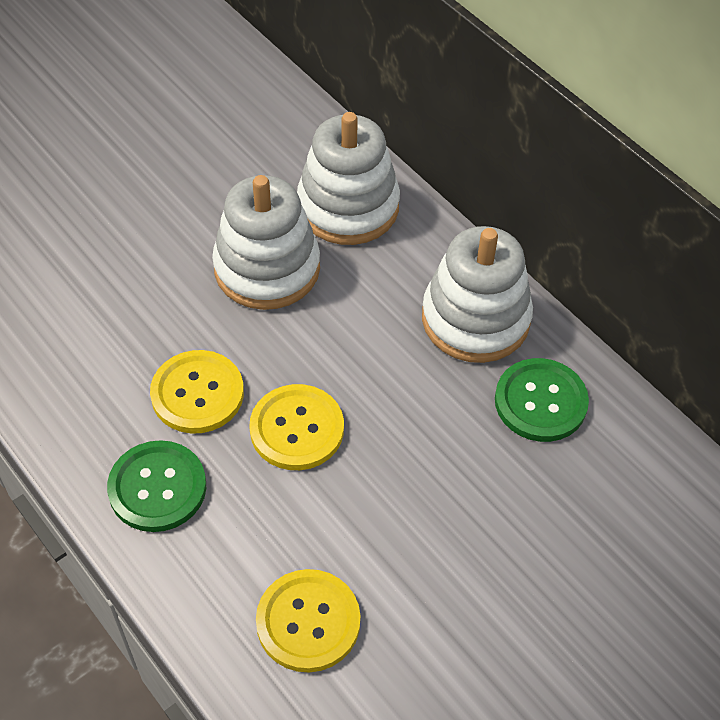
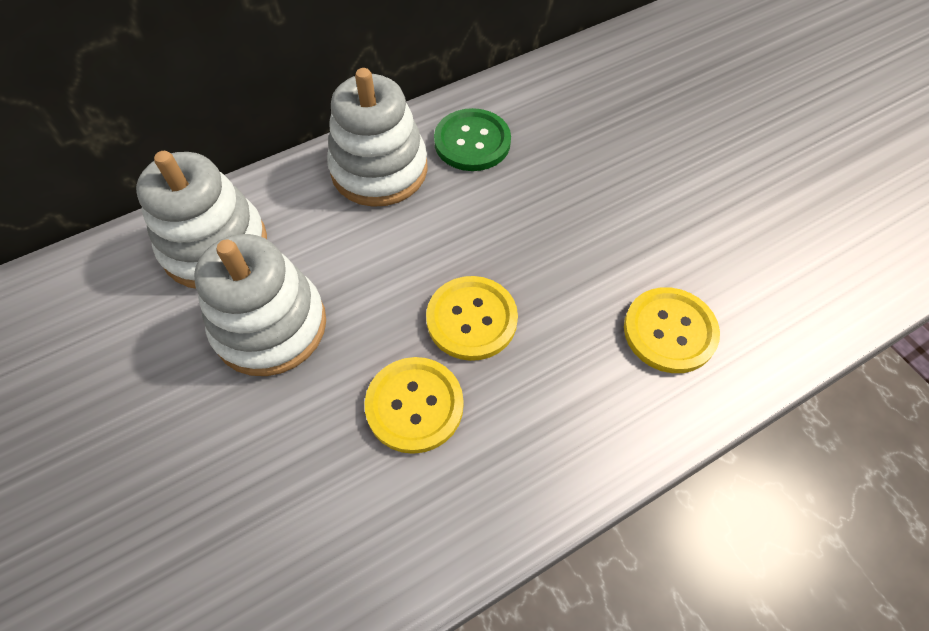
camera: 80 degrees left, 5 degrees up
green button [107,440,206,532] -> none

